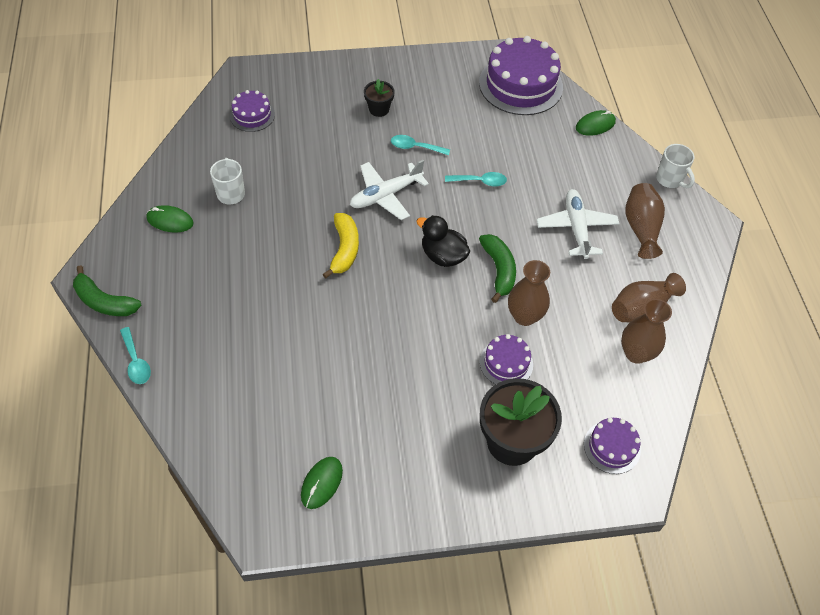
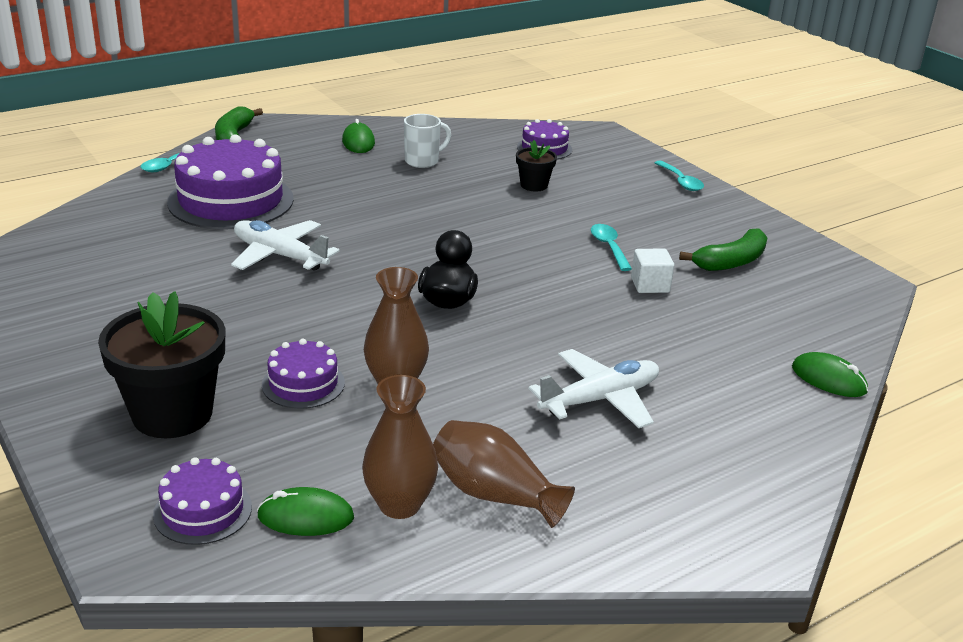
camera: 65 degrees right, 25 degrees down
green mouse [301,457,343,509] -> green mouse moved to [257,487,354,536]
yellow banana [322,213,359,279] -> none
white plane [350,160,429,220] -> white plane moved to [231,220,340,271]
black flower pot [364,79,395,117] -> black flower pot moved to [516,140,557,191]
turquoise spoon [445,172,507,187] -> turquoise spoon moved to [655,161,704,191]
purple cake [479,36,563,115] -> purple cake moved to [167,134,294,230]
green banana [479,234,516,303] -> green banana moved to [679,228,767,271]
brown vase [625,183,665,259] -> none
white mug [656,144,695,188] -> none
none -> white cube [631,249,674,293]

